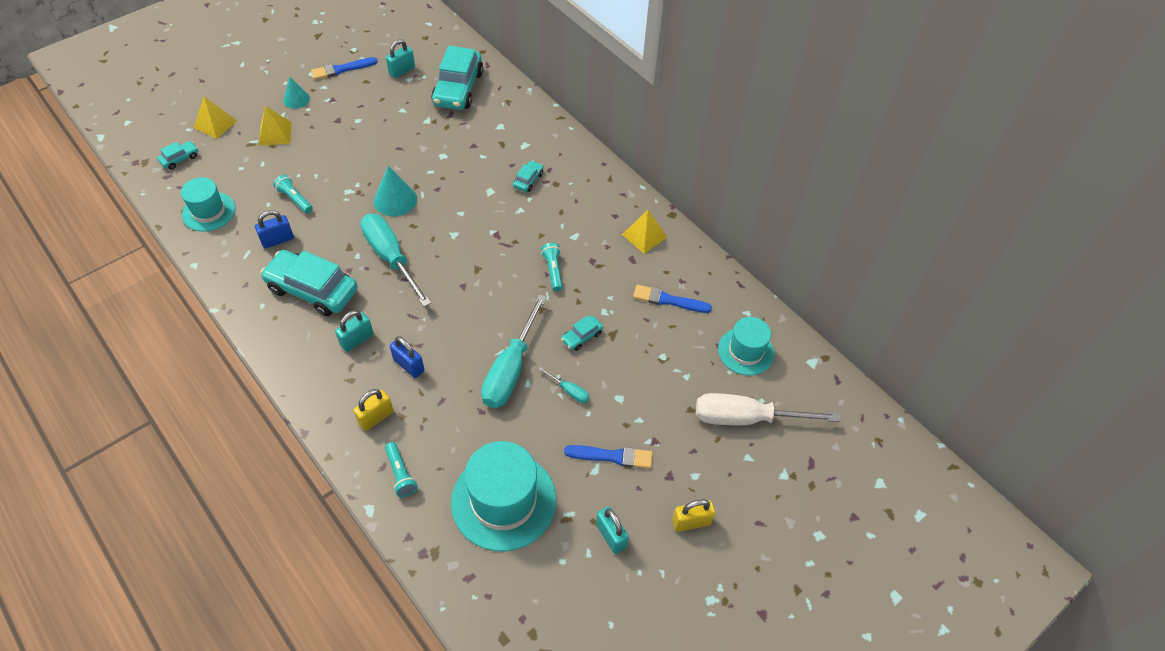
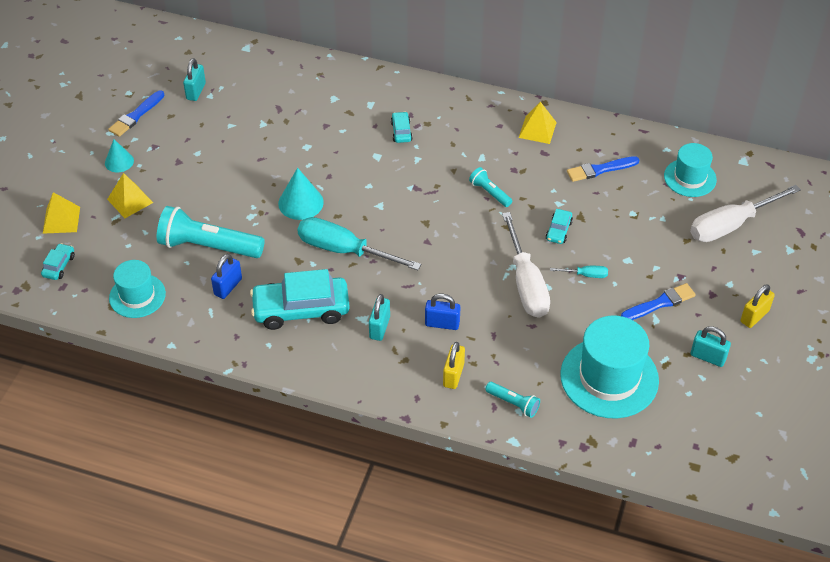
camera: 30 degrees left, 5 degrees down
turquoise flashlight [273,175,313,213] -> turquoise flashlight [157,206,265,258], size x2.05
turquoise car [431,46,483,110] -> none
turquoise screwdriver [481,294,547,408] -> white screwdriver [502,212,550,318]

